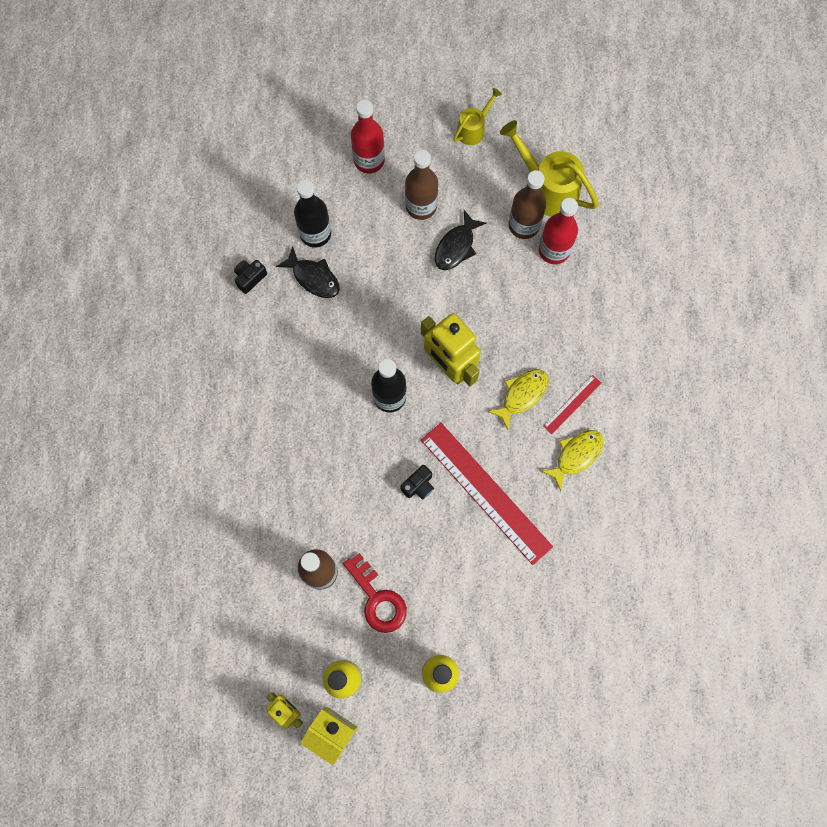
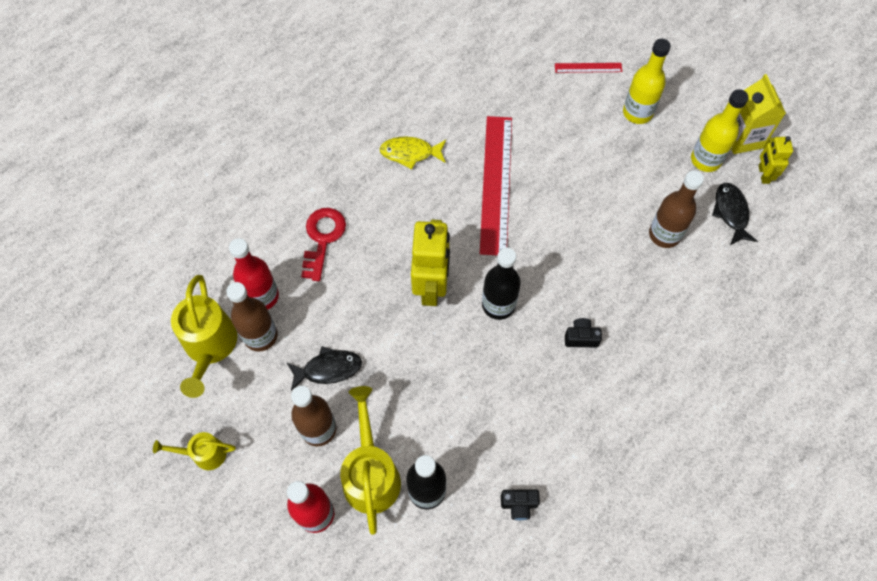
camera: 135 degrees left, 10 degrees down
black fish [276,247,340,298] -> black fish moved to [712,183,757,245]
red key [343,553,407,633] -> red key moved to [301,208,346,281]
black camera [400,465,434,500] -> black camera moved to [565,318,602,348]
yellow fish [487,369,548,430] -> none
red ruler [543,375,601,434] -> red ruler moved to [555,63,622,73]
none -> yellow watering can [340,386,401,535]

